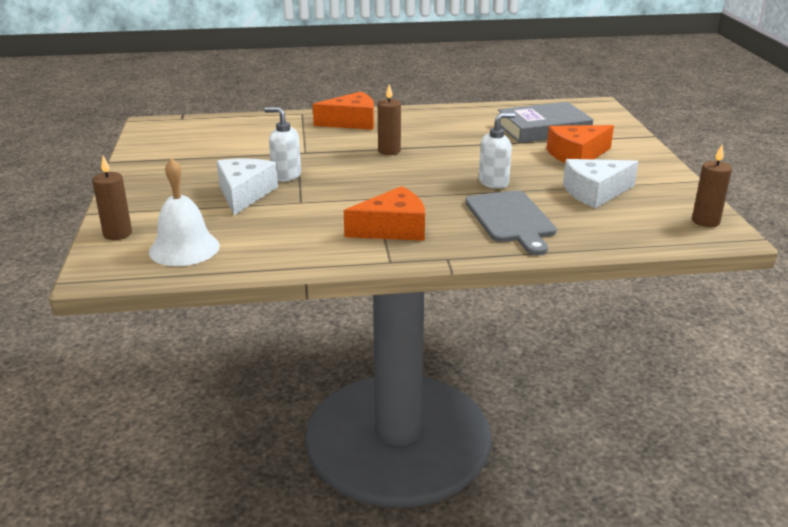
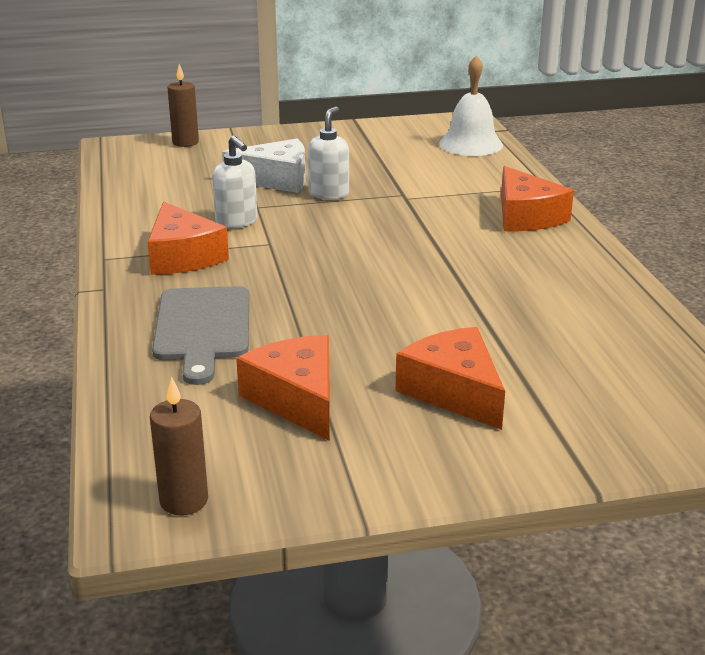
camera: 85 degrees right, 0 degrees up
white bell [149,158,220,266] -> white bell moved to [439,55,503,156]
brown candle [378,84,401,155] -> none
grey cutting board [465,191,557,255] -> grey cutting board turned 75 degrees counterclockwise [152,286,249,385]
white soap dispenser [479,113,515,189] -> white soap dispenser moved to [212,135,257,229]
grey book [498,102,593,143] -> none
white cheese [563,159,639,208] -> orange cheese [236,335,330,441]

